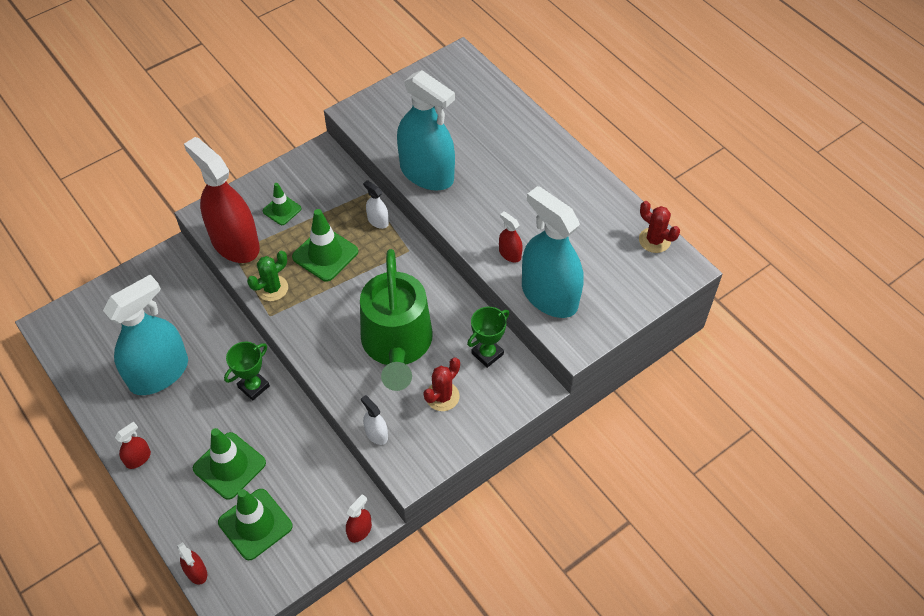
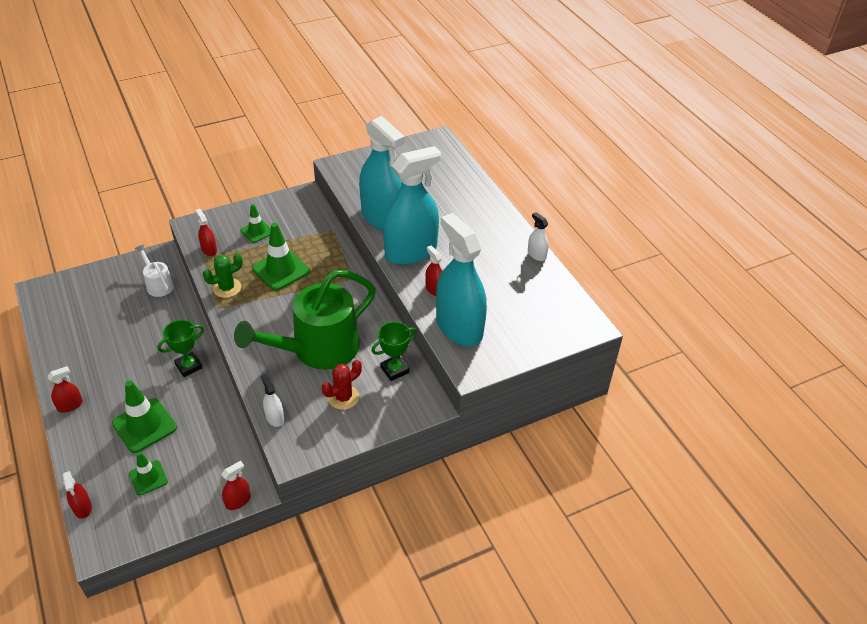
camera: 10 degrees right, 10 degrees down
turquoise spray bottle [103,275,188,395] -> turquoise spray bottle moved to [383,146,441,265]
red spray bottle [184,137,260,263] -> red spray bottle [195,209,217,256], size x0.41
green traffic cone [218,489,293,560] -> green traffic cone [129,452,168,495], size x0.60
green watering can [360,249,433,391] -> green watering can turned 45 degrees clockwise [234,270,376,370]
white spray bottle [363,180,389,229] -> white spray bottle moved to [528,212,549,261]
red cactus [639,201,680,253] -> none
none -> white watering can [135,244,174,297]

